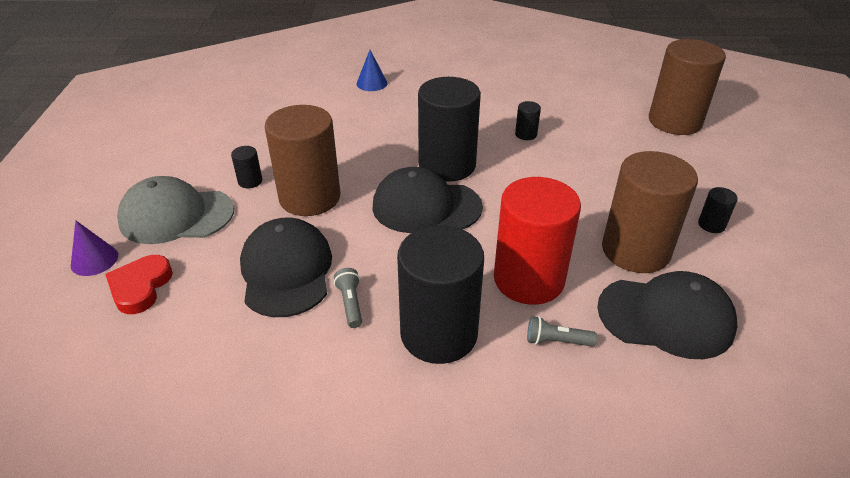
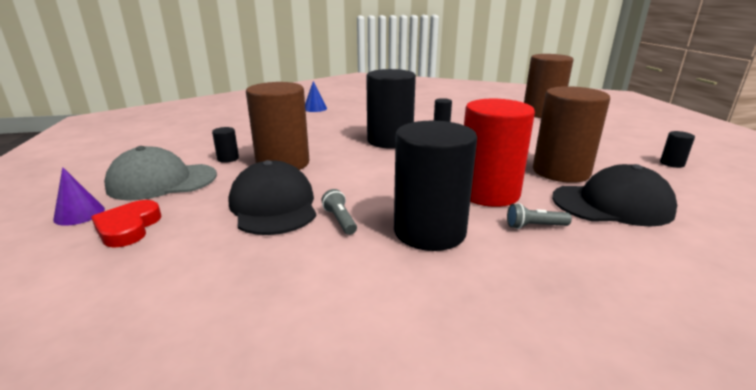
camera: 10 degrees left, 15 degrees down
black cap [373,167,483,233] -> none
black cylinder [698,187,738,233] -> black cylinder moved to [660,131,695,168]

